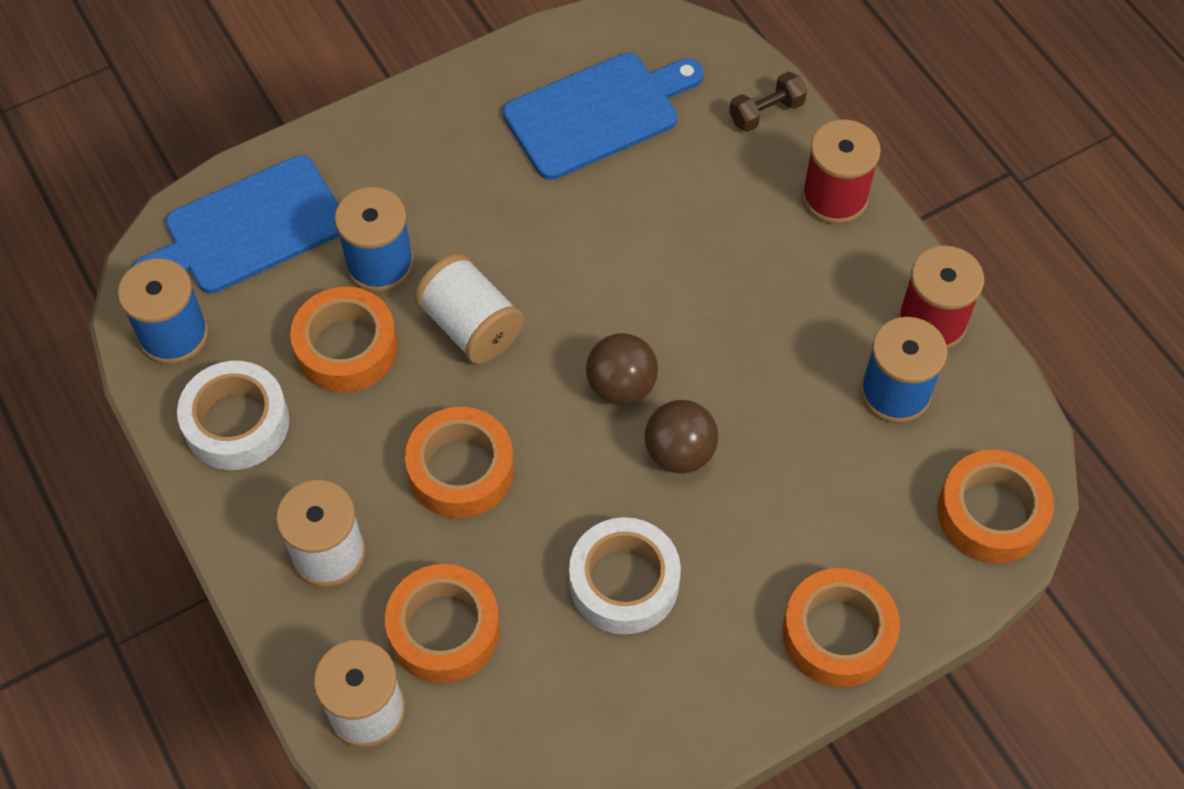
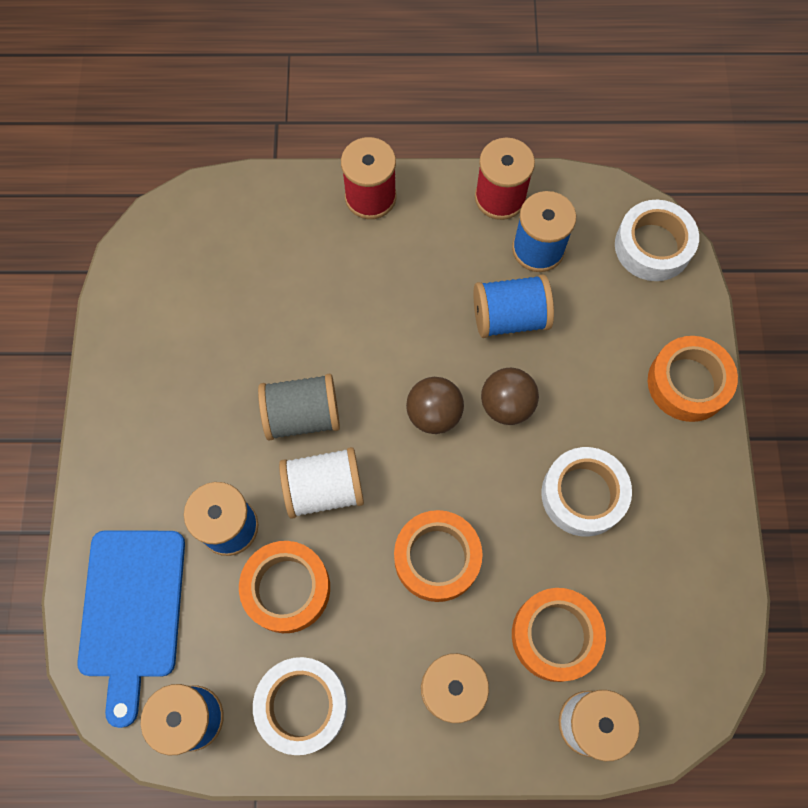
camera: 60 degrees left, 10 degrees up
blue cutting board [503,53,704,180] -> none
brown dumbbell [729,72,807,132] -> none
orange tape [937,450,1054,563] -> white tape [615,200,699,281]
none -> grey spool [258,374,340,441]
none -> blue spool [474,274,554,338]

